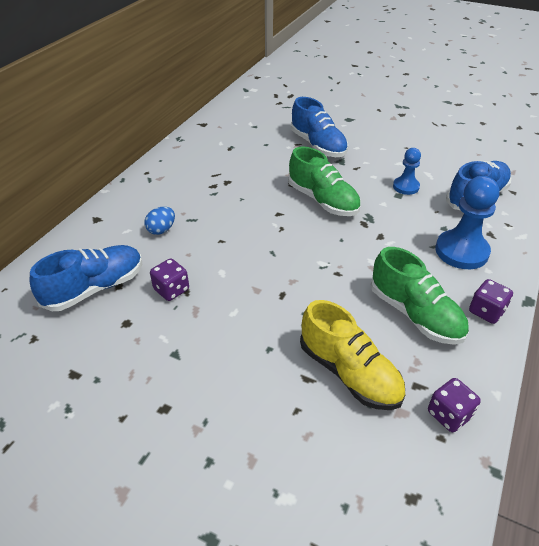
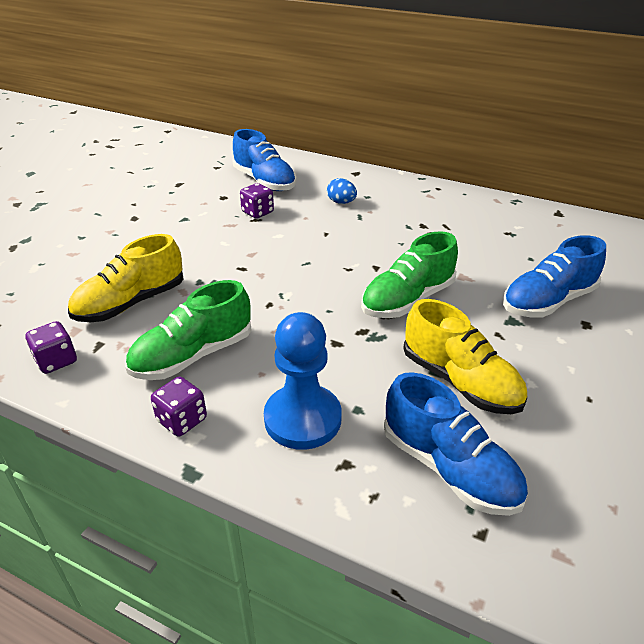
camera: 90 degrees right, 5 degrees down
blue pawn [393,148,421,195] -> yellow shoe [403,299,527,414]

